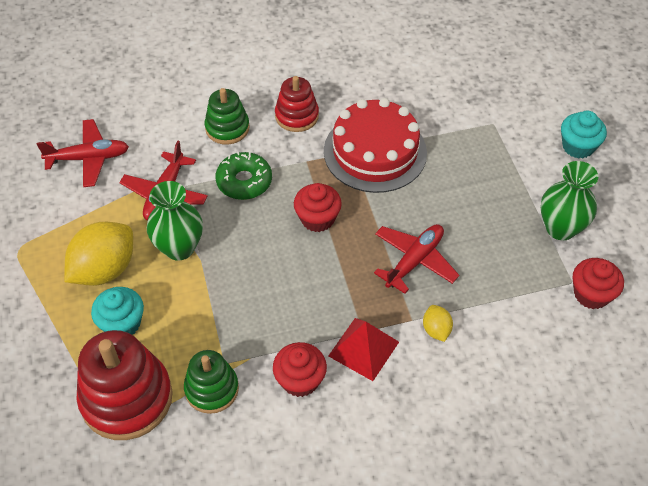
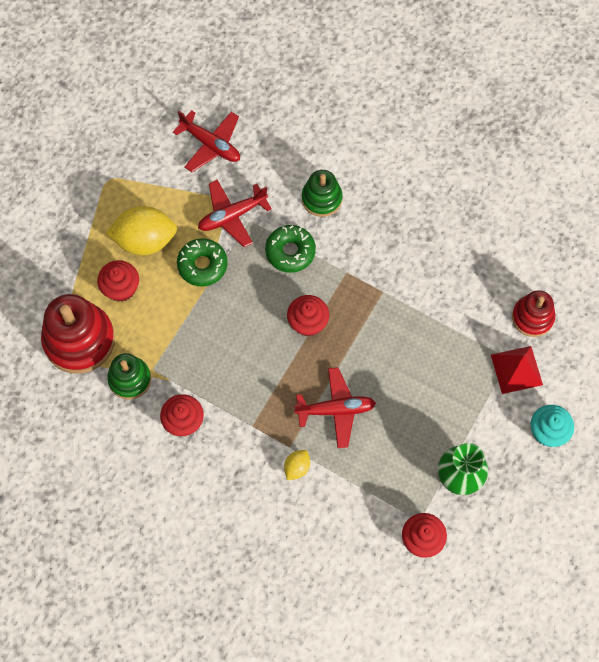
camera: 45 degrees right, 15 degrees up
turquoise cupcake [91,287,144,335] -> red cupcake [97,260,139,302]
green vase [147,181,203,261] -> green donut [177,238,228,286]
red stacking toy [275,76,319,132] -> red stacking toy moved to [512,290,555,337]
red cake [324,98,427,193] -> none
red pyramid [328,318,399,381] -> red pyramid moved to [491,346,543,394]

